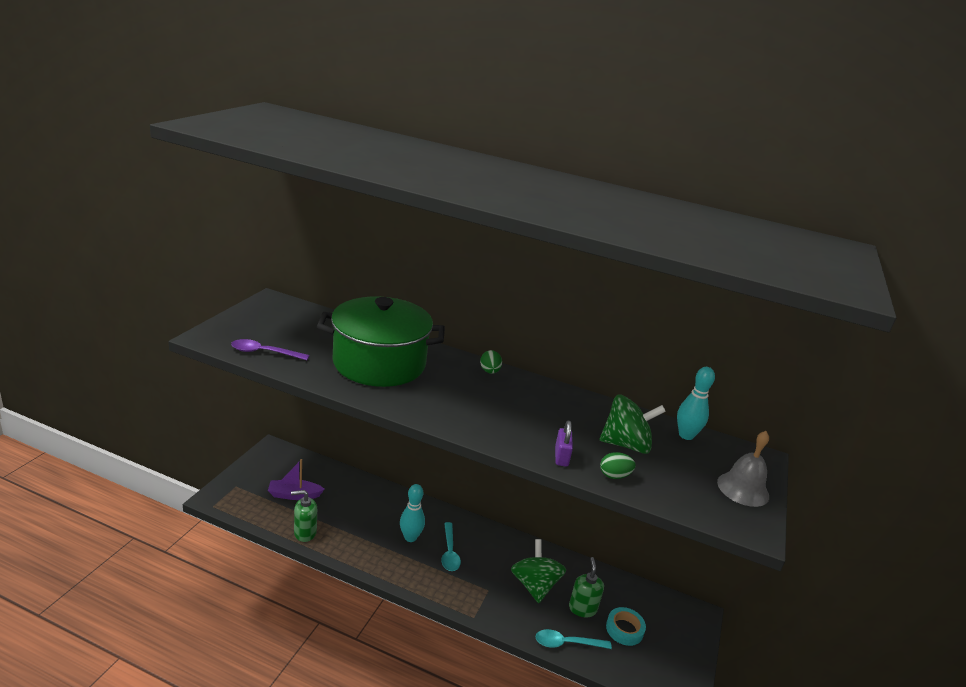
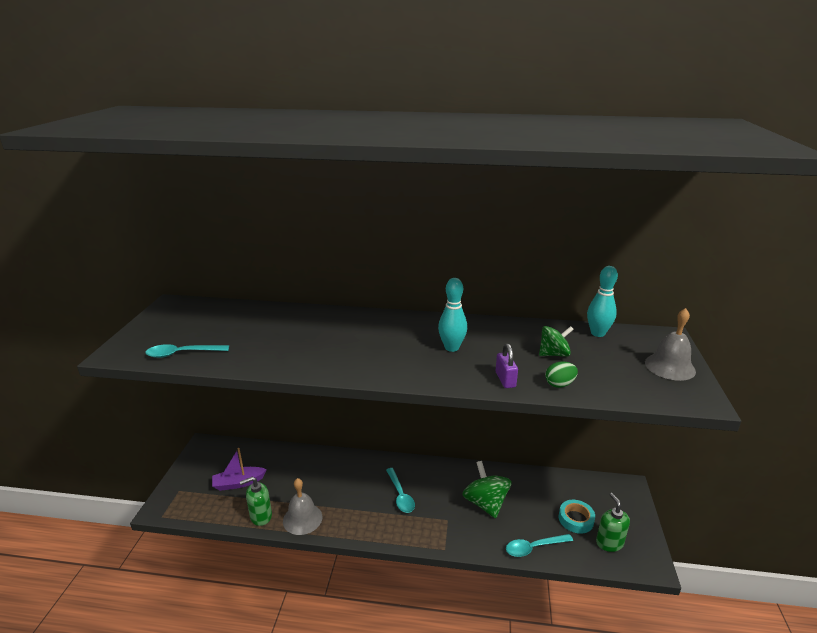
camera: 10 degrees left, 0 degrees up
purple spoon [231,339,310,360] -> turquoise spoon [146,344,229,358]
green pot [317,297,445,387] -> none
turquoise bowling pin [400,484,425,542] -> turquoise bowling pin moved to [438,278,467,352]
green egg [480,350,502,374] -> none
green soap dispenser [569,557,604,617] -> green soap dispenser moved to [596,493,630,552]
green spinning top [600,395,666,454] -> green spinning top [539,326,574,357], size x0.63
none -> grey bell [283,478,322,535]

